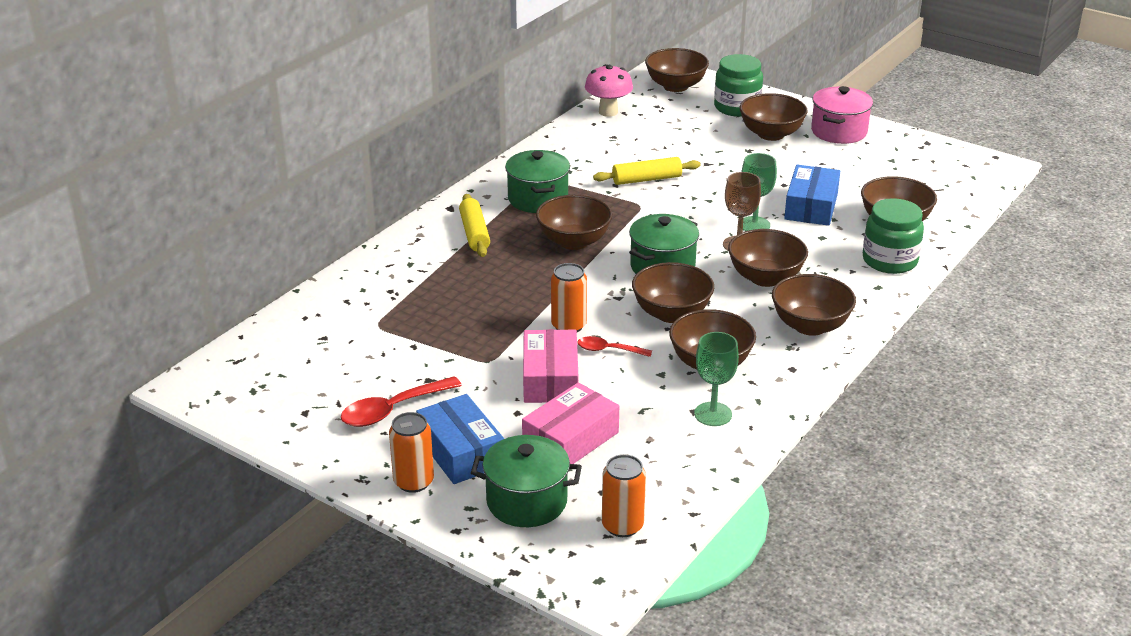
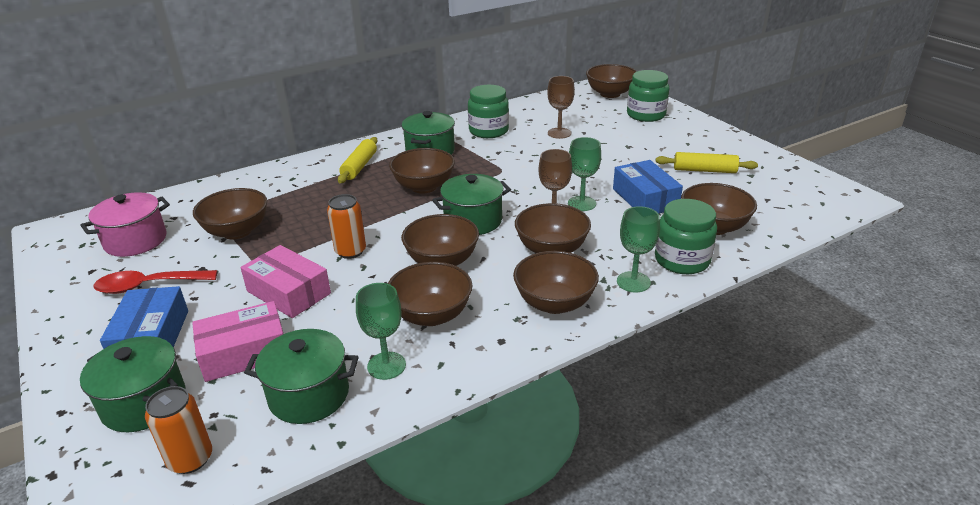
camera: 25 degrees right, 0 degrees up
orange can [389,412,434,493] -> none
pink box [523,329,578,403] -> pink box turned 75 degrees counterclockwise [240,245,331,318]
red spoon [577,336,652,357] -> none
pink mushroom [585,64,633,117] -> none
yellow rolling pin [593,157,701,185] -> yellow rolling pin moved to [655,152,758,173]
brown bowl [740,93,808,141] -> brown bowl moved to [193,188,267,239]
blue box [784,165,840,226] -> blue box turned 60 degrees counterclockwise [613,160,683,214]
pink pot [811,86,873,144] -> pink pot moved to [80,192,170,257]
none -> green pot [244,329,359,424]
none -> green jar [468,85,509,138]
none -> brown goblet [547,76,575,139]
none -> green goblet [617,206,660,292]

